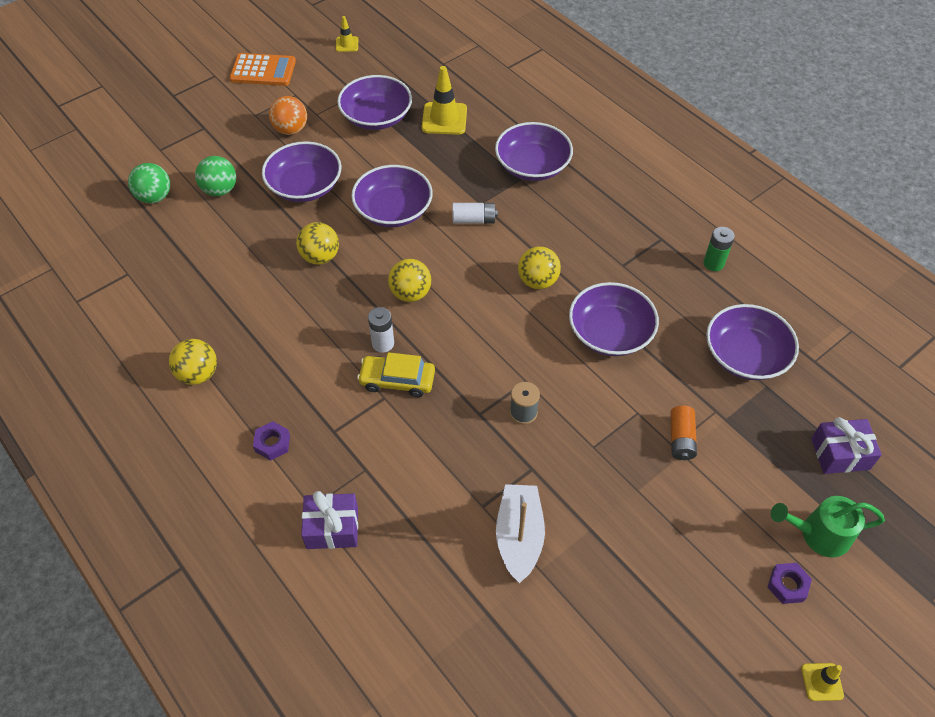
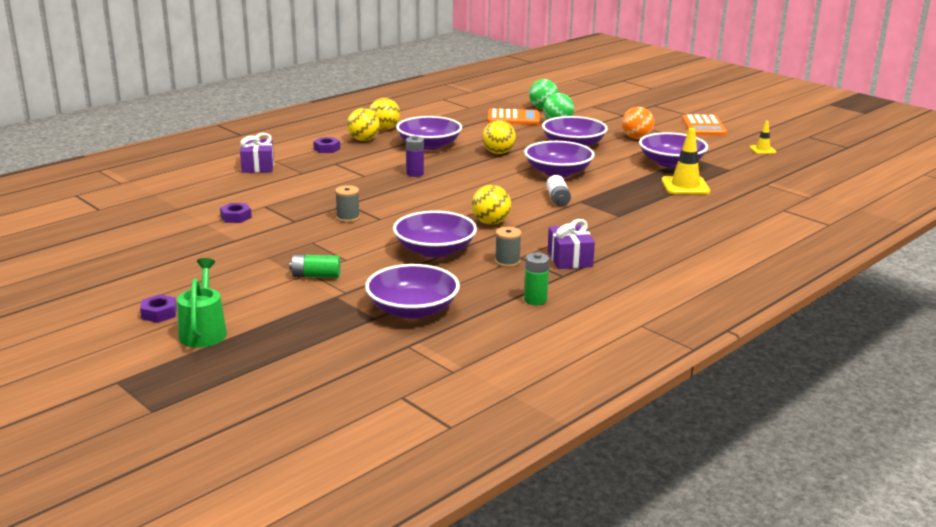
camera: 85 degrees right, 30 degrees down
yellow car [357,352,435,397] -> none
white battery [368,307,394,353] -> purple battery [406,136,424,177]
yellow ball [388,259,432,302] -> yellow ball moved to [347,108,380,141]
purple bowl [495,122,573,181] -> purple bowl moved to [396,116,462,150]
white boat [496,484,545,583] -> purple nut [220,203,252,223]
orange battery [670,406,697,460] -> green battery [290,255,341,278]
yellow traffic cone [801,663,844,701] -> none
purple gift [811,417,882,474] -> purple gift moved to [548,219,595,269]
none -> orange calculator [488,109,540,125]
none -> grey spool [495,227,522,267]

